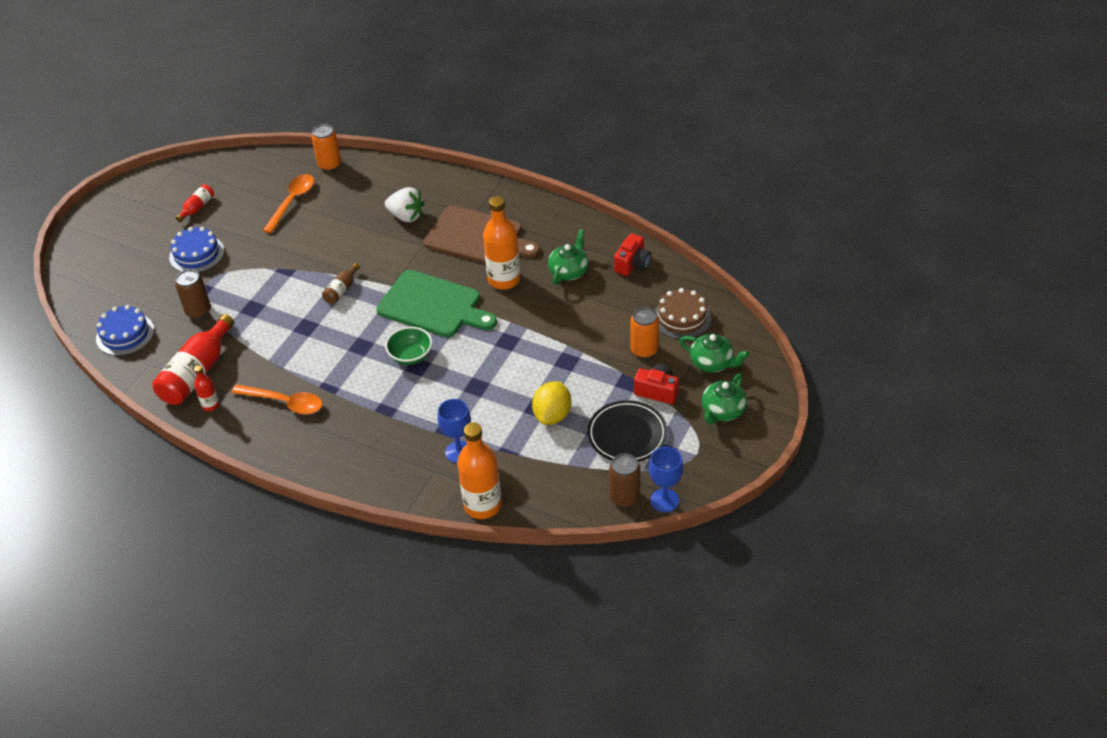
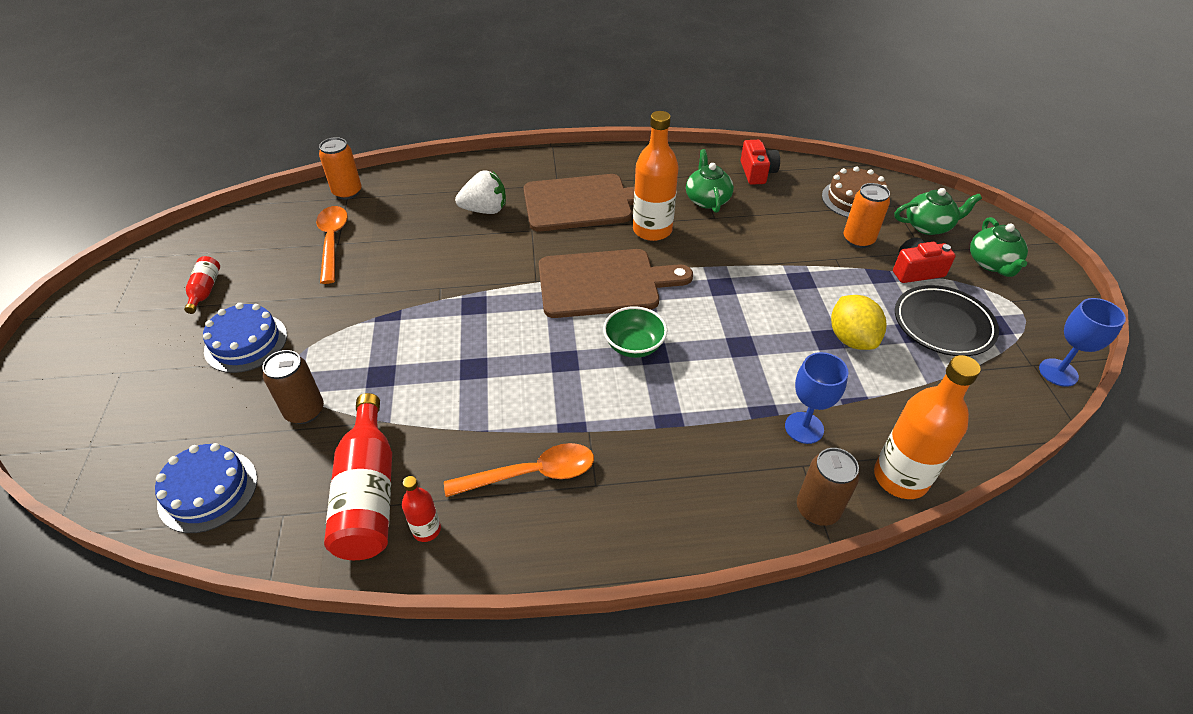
camera: 35 degrees left, 0 degrees up
brown bottle [322,263,360,304] -> none
green cutting board [376,270,497,337] -> brown cutting board [539,249,693,318]
brown can [609,453,640,507] -> brown can moved to [797,448,859,526]

